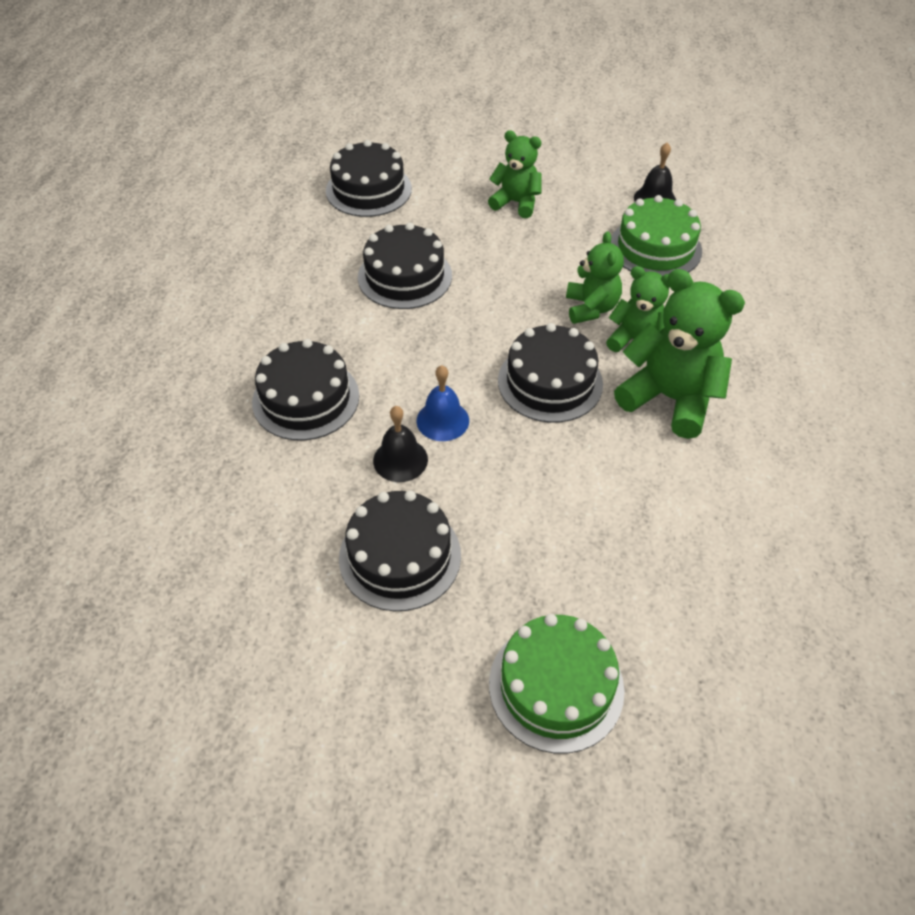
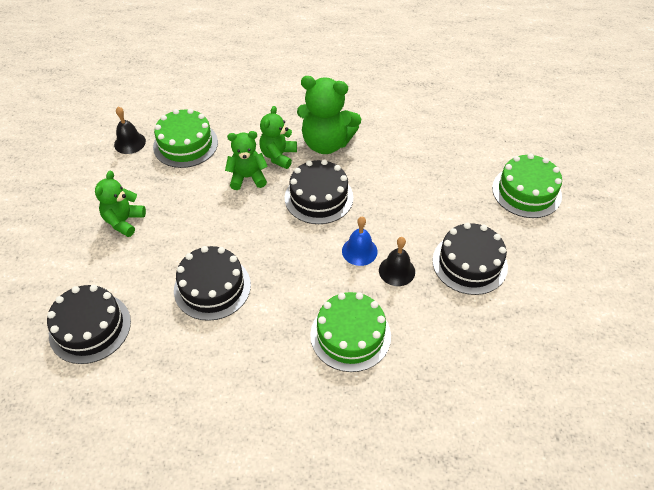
camera: 95 degrees left, 0 degrees up
black cake [252,339,359,440] -> green cake [310,292,391,372]
green teddy bear [614,269,745,439] -> green teddy bear turned 105 degrees counterclockwise [297,76,361,154]

